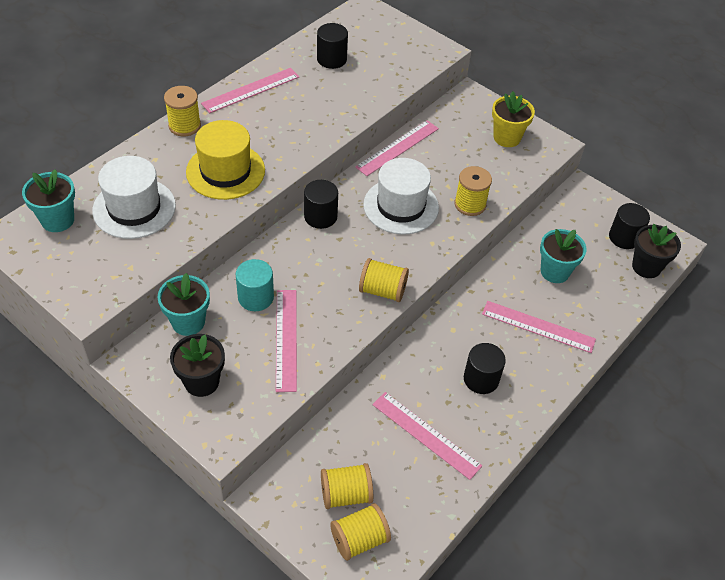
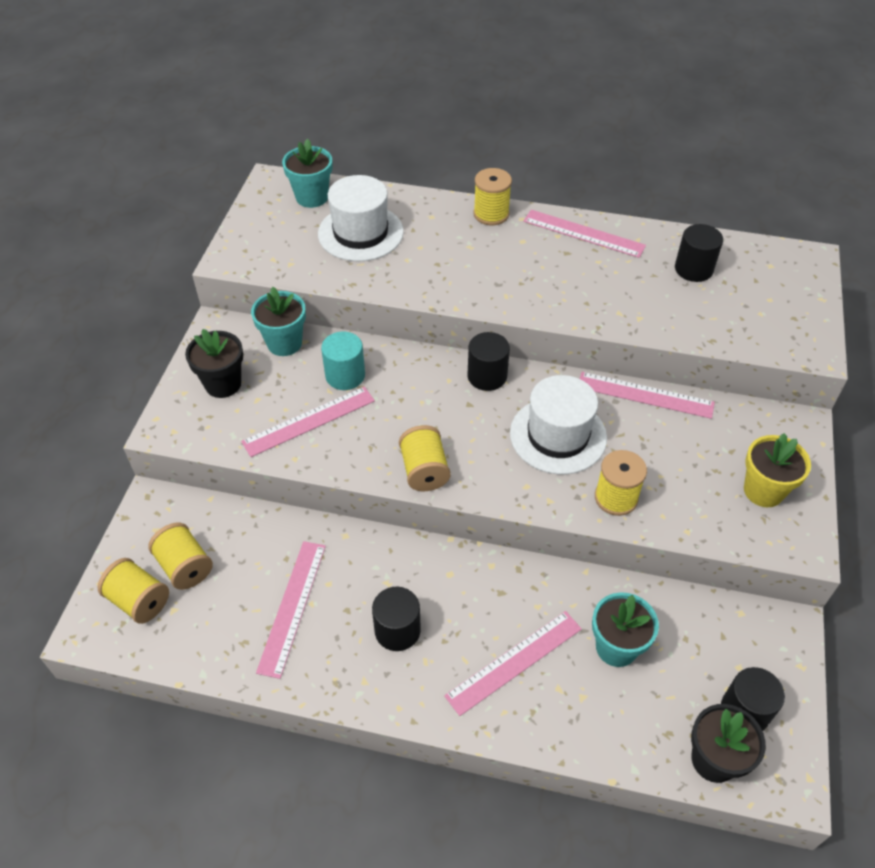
camera: 65 degrees right, 0 degrees up
yellow hat [186,120,265,200] -> none
pink ruler [482,301,596,353] -> pink ruler turned 60 degrees clockwise [444,611,582,716]

